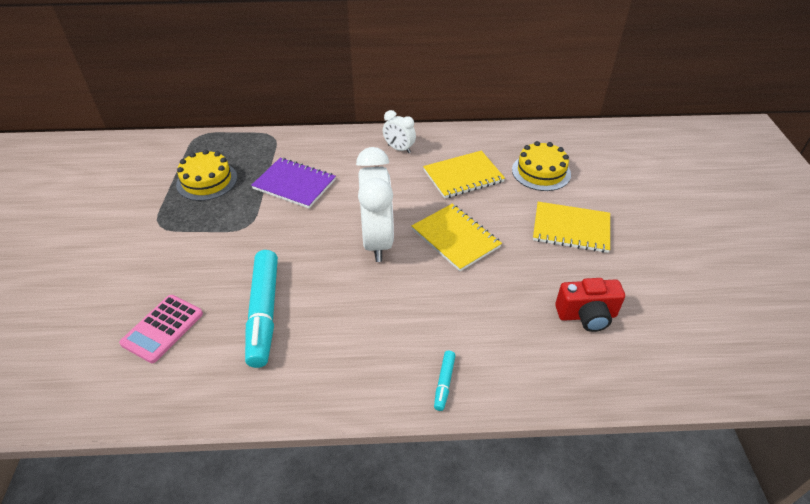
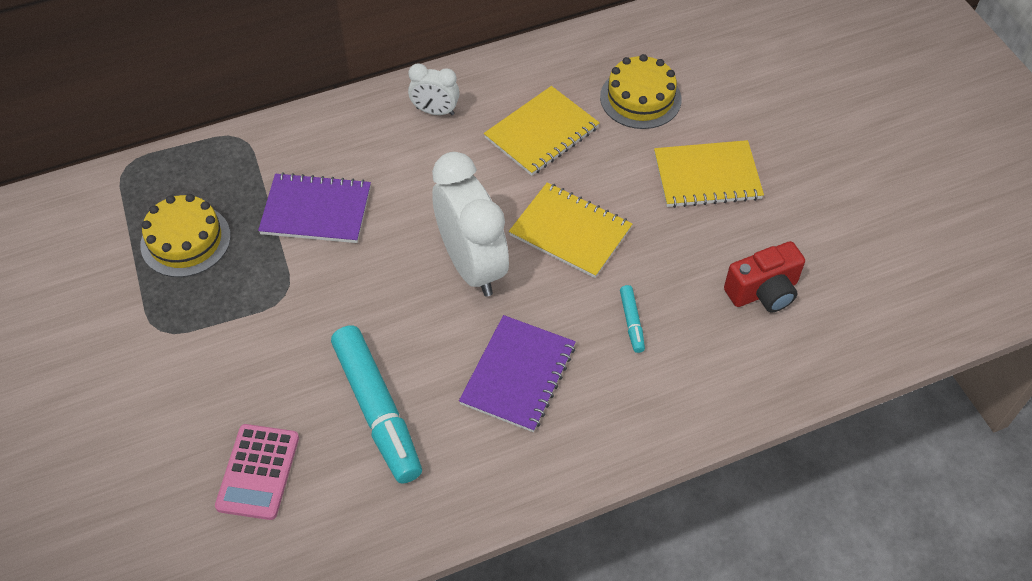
camera: 20 degrees left, 10 degrees up
turquoise marker [434,351,456,411] -> turquoise marker moved to [620,285,645,353]
none -> purple notebook [459,315,576,432]

